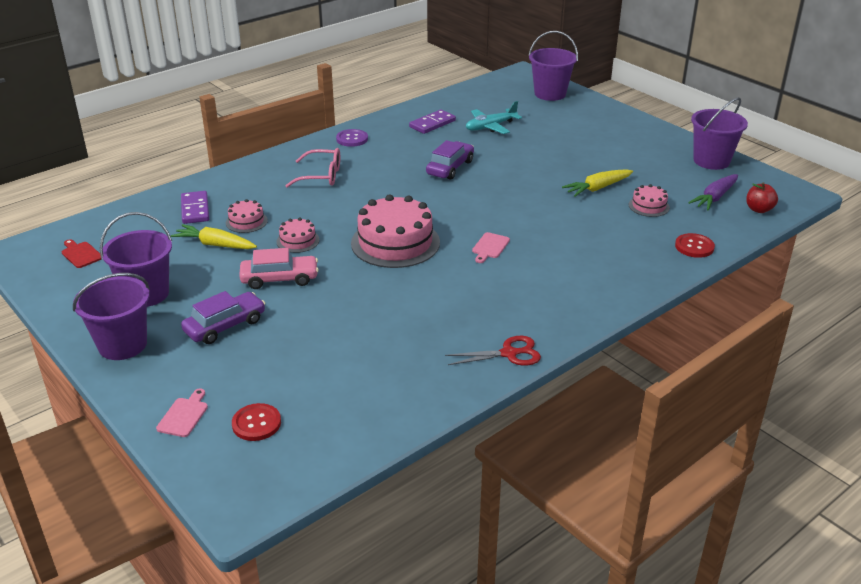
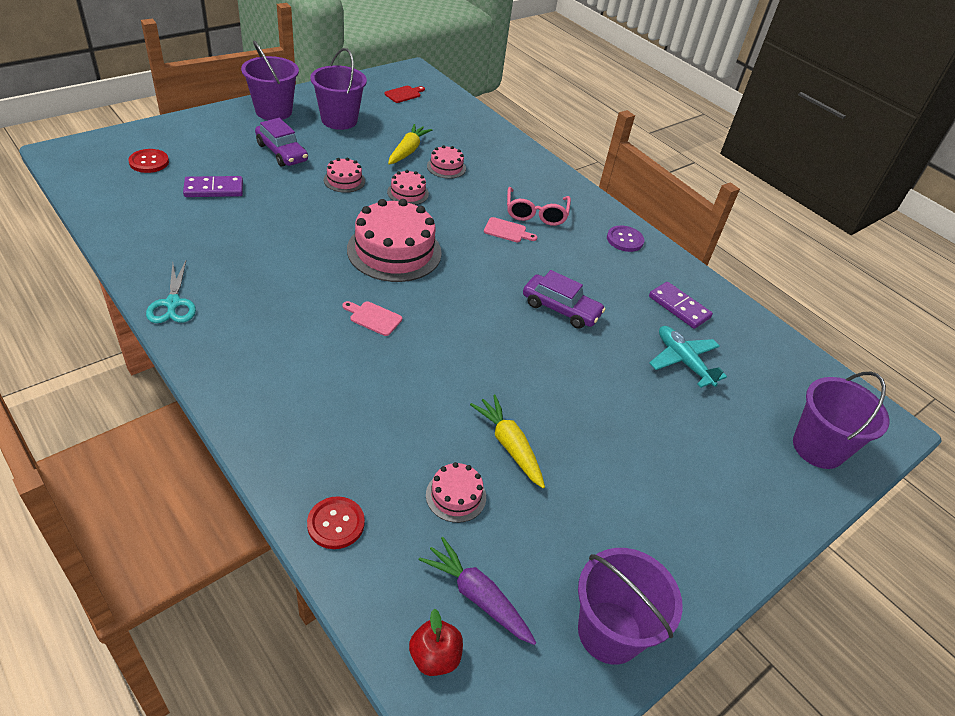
camera: 85 degrees right, 10 degrees up
pink cutting board [156,389,208,437] -> pink cutting board moved to [484,217,537,242]
purple domino [181,191,209,224] -> purple domino moved to [183,176,243,197]
pink car [239,248,319,289] -> pink cake [324,158,365,193]
red scissors [445,336,541,366] -> turquoise scissors [146,261,196,323]

